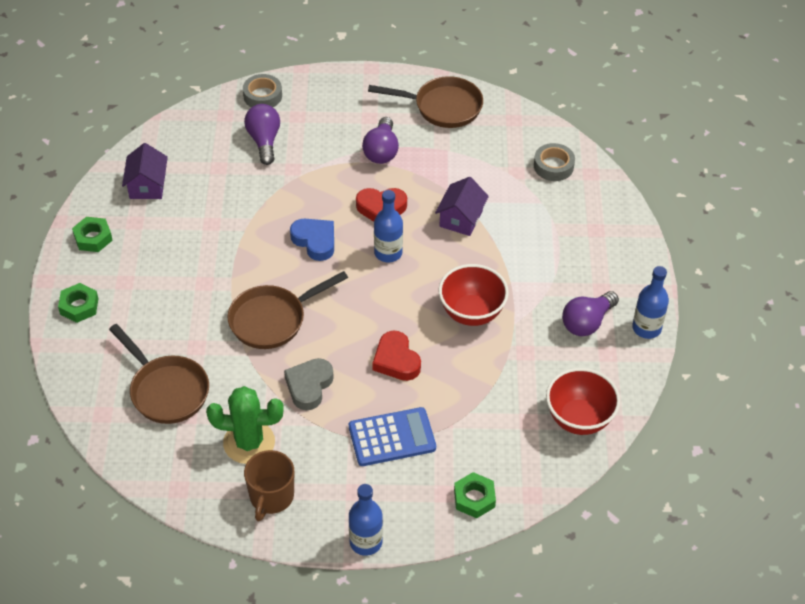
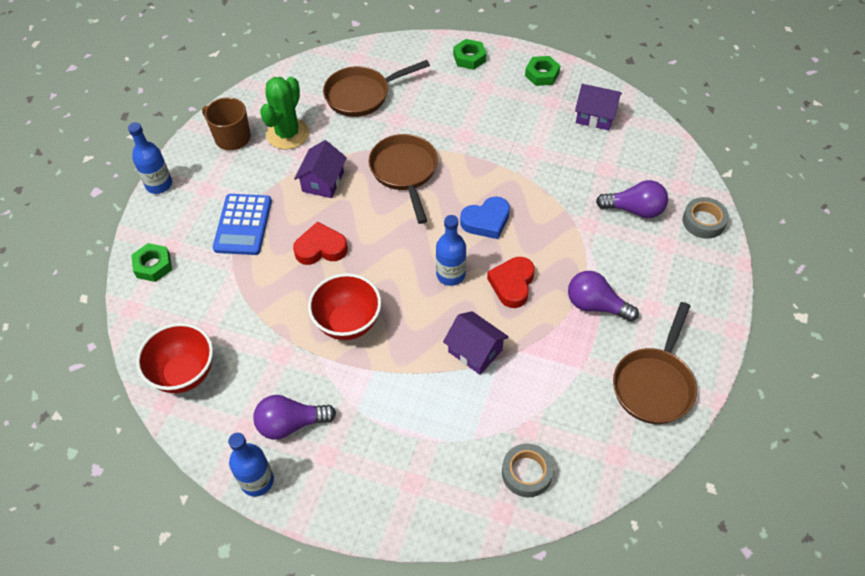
camera: 110 degrees right, 5 degrees up
grey heart [284,358,334,410] -> purple house [294,140,347,198]
purple light bulb [562,291,619,336] -> purple light bulb turned 75 degrees counterclockwise [253,395,336,440]

